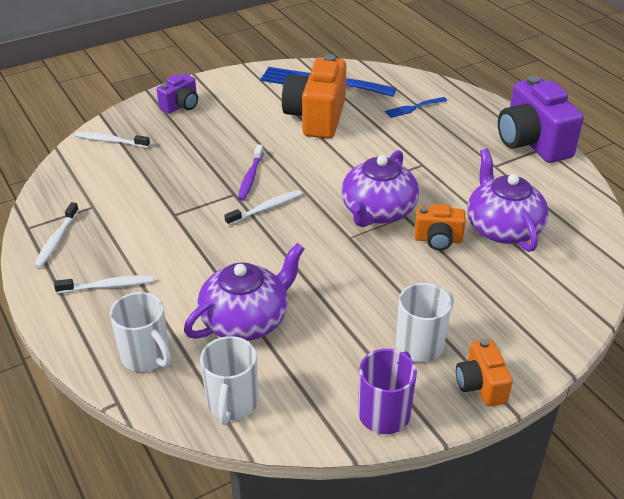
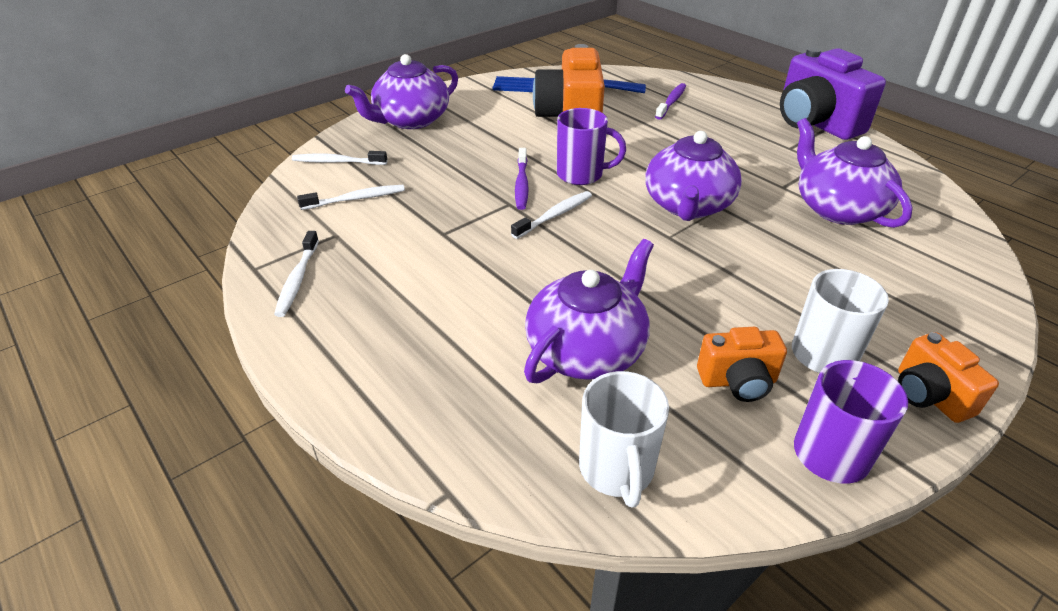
camera: 10 degrees left, 0 degrees up
white toothbrush [54,275,154,293] -> white toothbrush moved to [297,185,405,210]
white mug [110,292,171,372] -> none
purple camera [157,74,198,114] -> purple teapot [345,54,458,129]
blue fork [385,97,447,118] -> purple toothbrush [655,83,686,120]
orange camera [414,204,466,251] -> orange camera moved to [697,327,787,402]
none -> purple mug [557,108,626,185]

